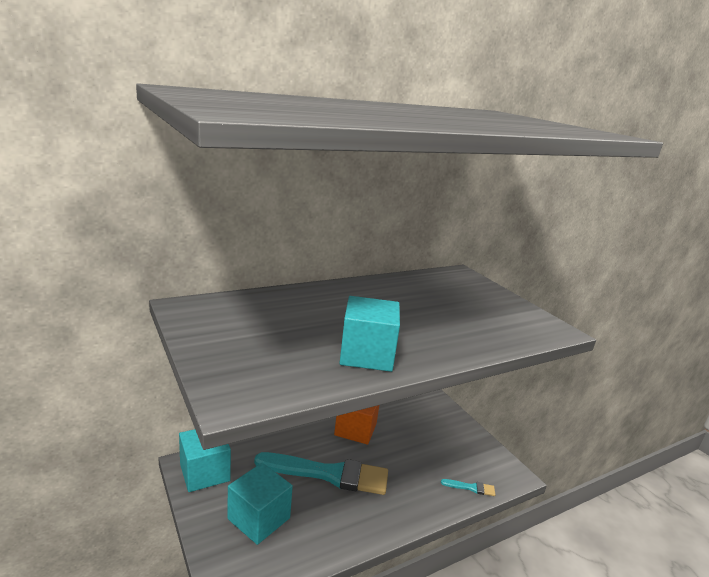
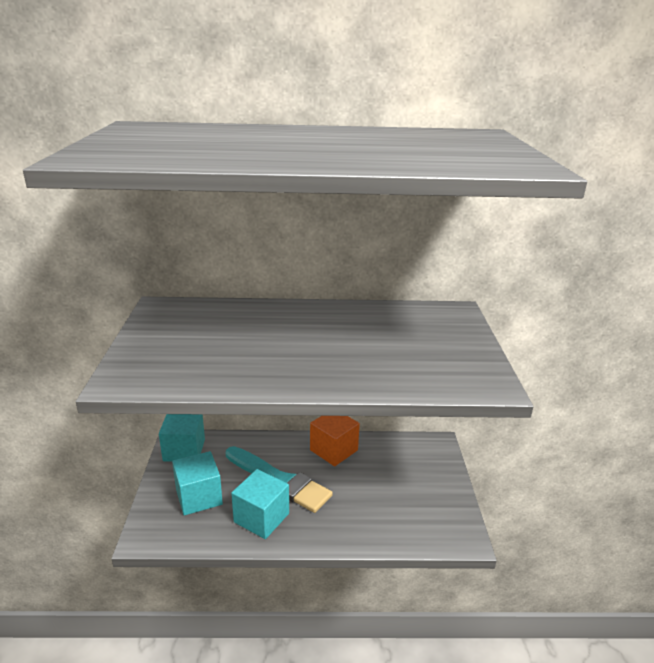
camera: 30 degrees right, 5 degrees up
turquoise cube [340,296,400,372] -> turquoise cube moved to [231,469,289,539]
turquoise brush [441,479,495,496] -> none

